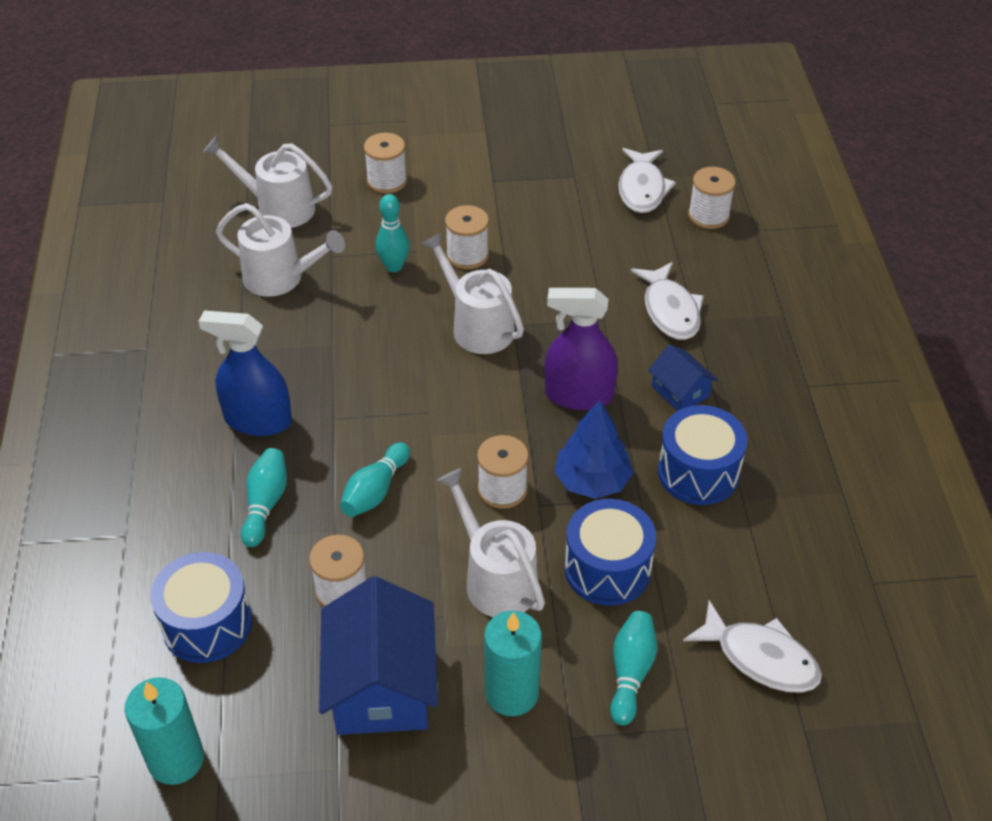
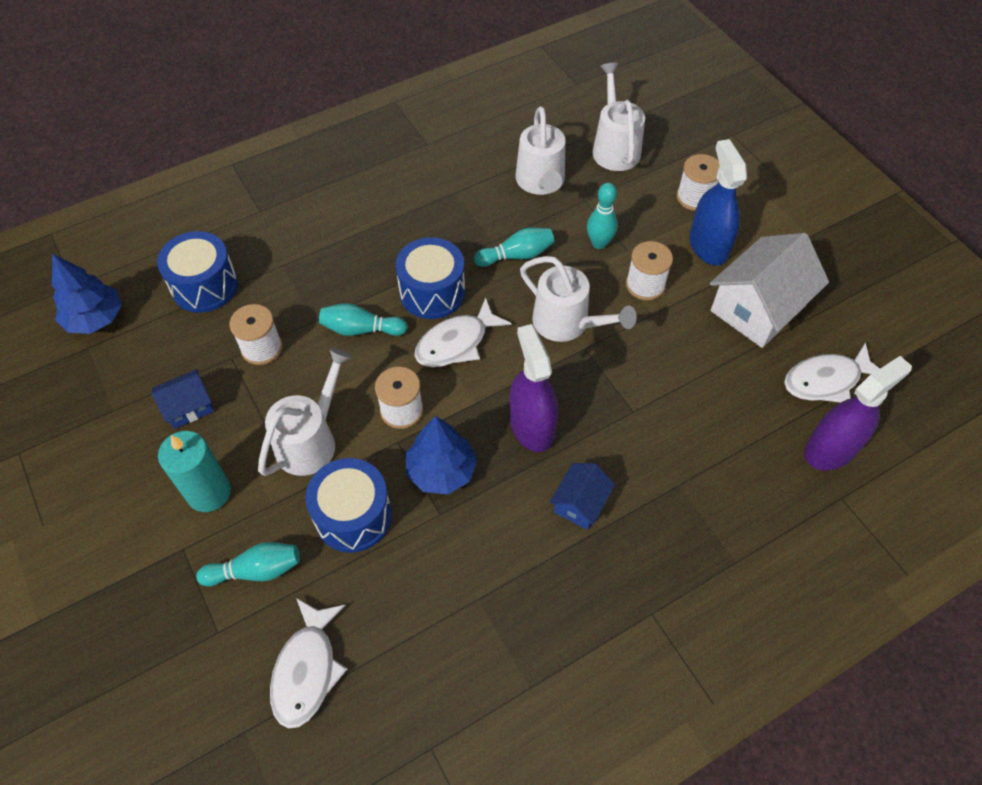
camera: 65 degrees right, 10 degrees up
turquoise candle [125,677,204,785] -> blue tree [52,254,122,334]
blue spray bottle [199,311,292,436] -> blue spray bottle moved to [689,139,747,266]
turquoise bowling pin [241,448,287,547] -> turquoise bowling pin moved to [474,227,555,267]
blue house [319,576,438,735] -> blue house [151,369,214,429], size x0.52
white watering can [421,232,524,354] -> white watering can turned 105 degrees clockwise [520,256,637,342]
white fish [631,262,704,340] -> white fish moved to [415,297,512,367]
blue drum [658,405,747,505] -> blue drum moved to [395,237,465,319]
white spool [688,167,736,229] -> purple spray bottle [804,356,912,470]
none -> white house [710,233,829,348]

